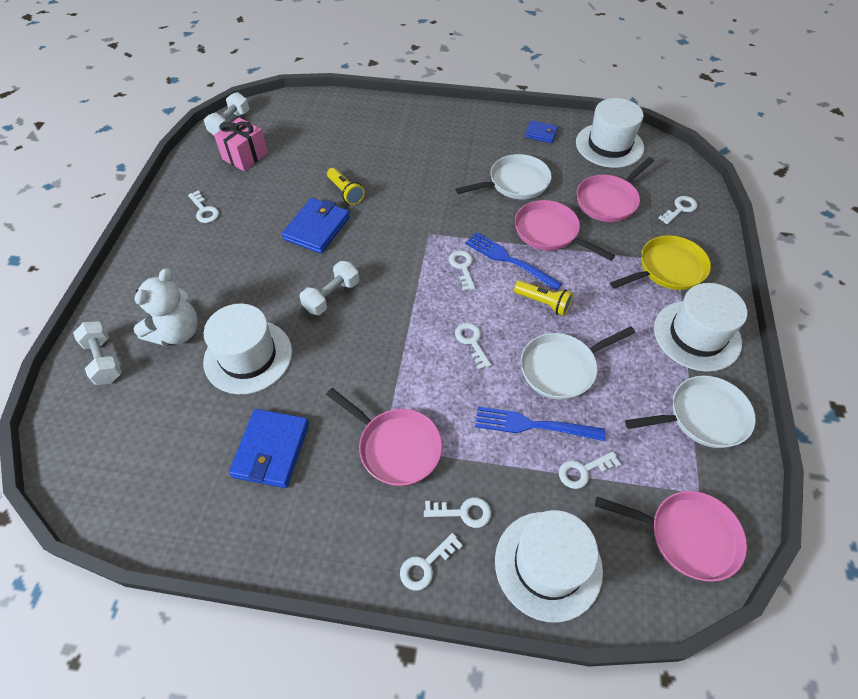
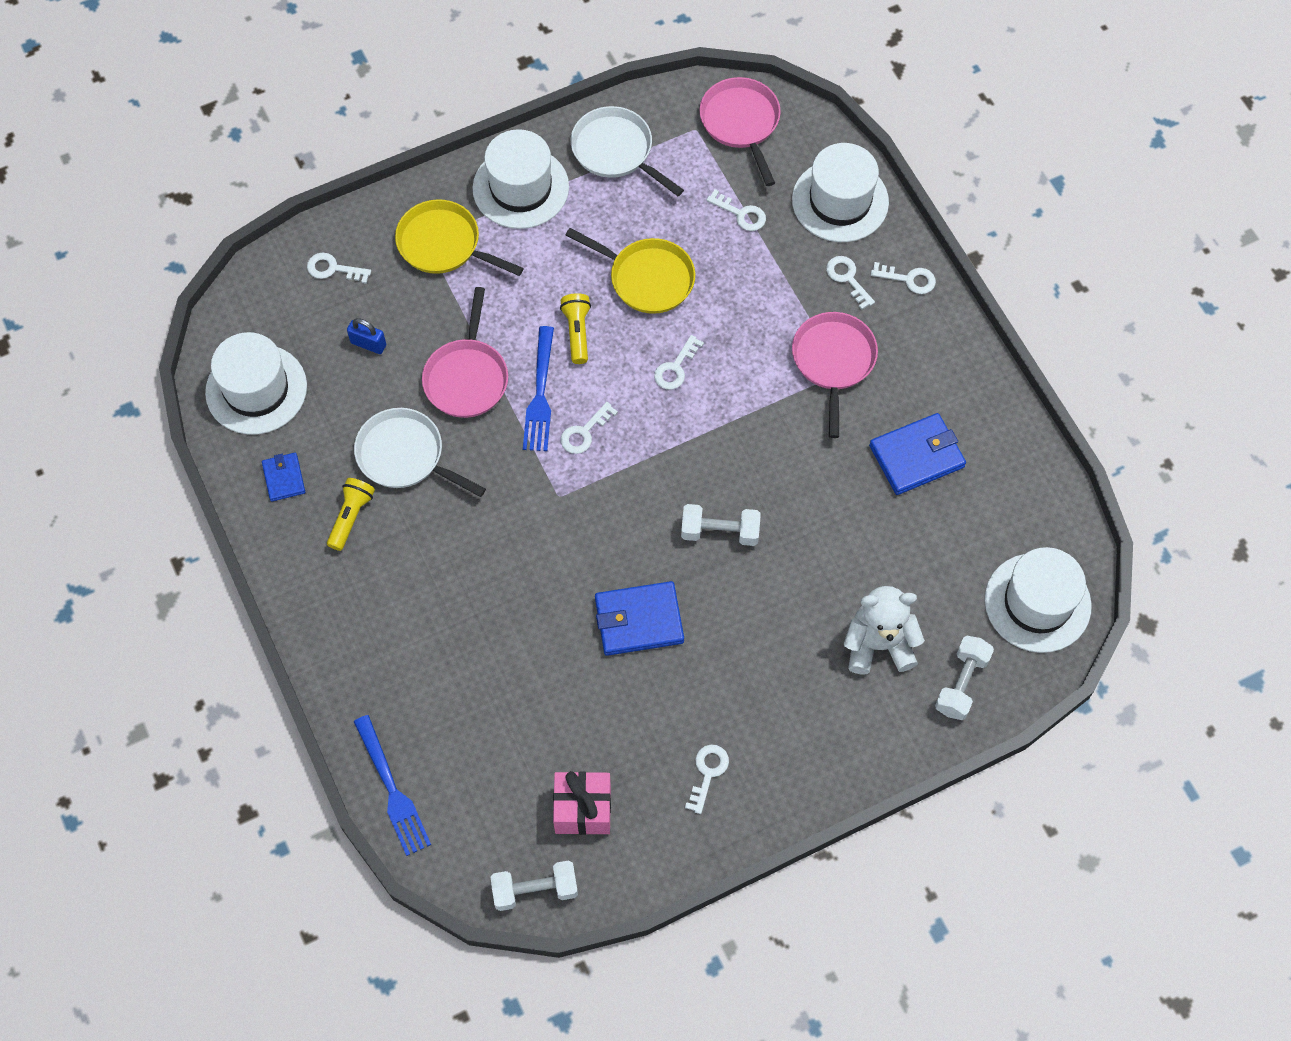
camera: 125 degrees left, 10 degrees up
white hat [203,304,292,394] -> white hat moved to [985,547,1092,653]
yellow flashlight [327,168,365,205] -> yellow flashlight moved to [327,478,375,551]
blue fork [475,406,606,441] -> blue fork moved to [354,715,431,856]
white pan [521,326,635,400] -> yellow pan [566,228,695,314]
pink pan [576,157,654,222] -> blue padlock [347,318,386,354]

